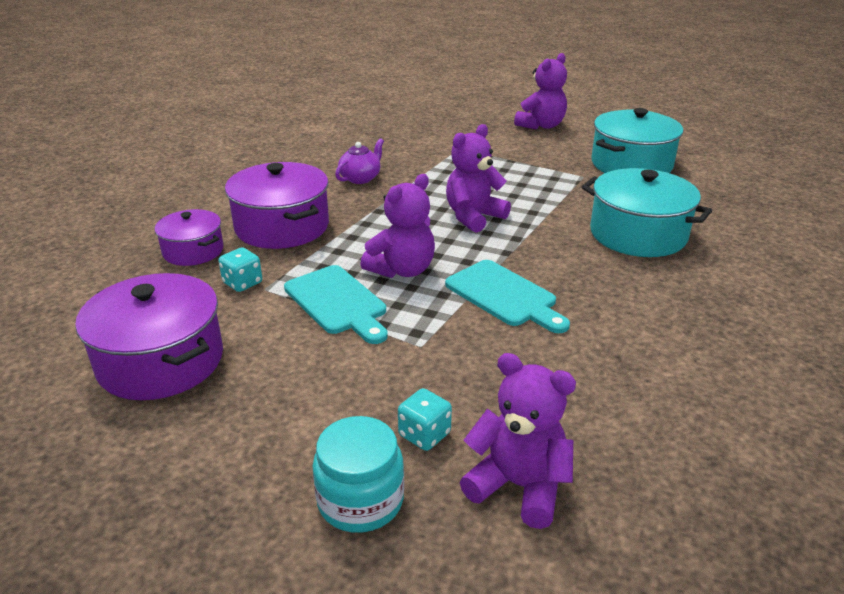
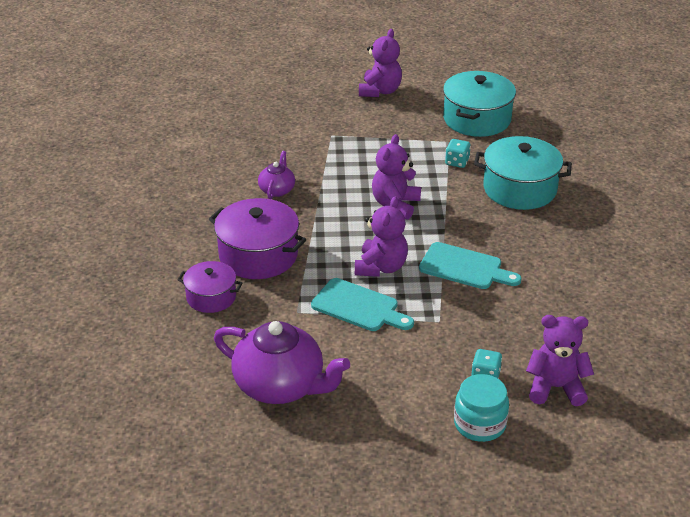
camera: 25 degrees left, 5 degrees up
purple pot [75,273,223,400] -> purple teapot [214,321,350,404]
turquoise dice [219,248,262,292] -> turquoise dice moved to [445,139,471,168]

